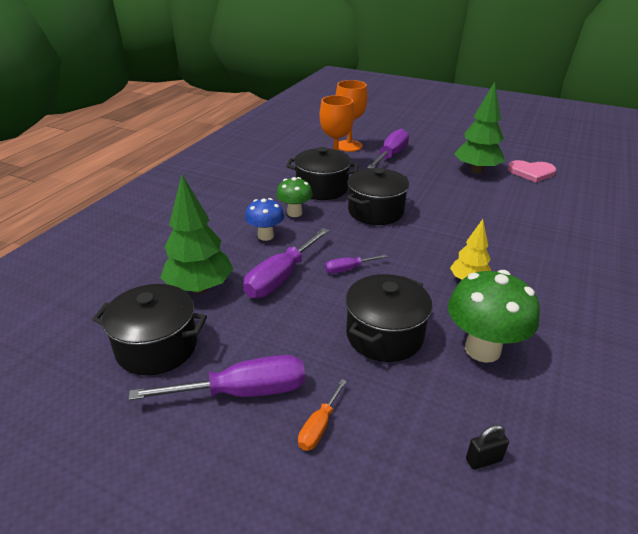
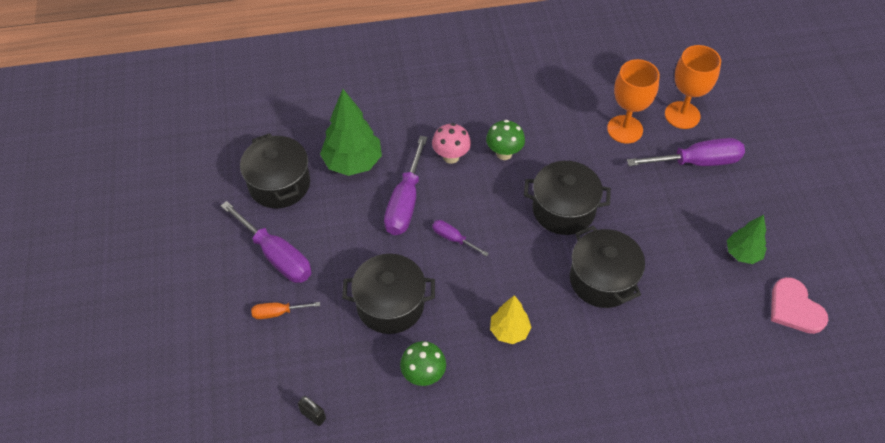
camera: 55 degrees right, 20 degrees up
purple screwdriver [243,228,329,298] -> purple screwdriver turned 75 degrees counterclockwise [384,136,428,235]
blue mushroom [245,198,284,241] -> pink mushroom [432,123,471,164]
black pot [286,147,359,200] -> black pot moved to [570,226,645,308]
green mushroom [448,270,540,363] -> green mushroom [400,341,446,386], size x0.60
green tree [454,82,505,173] -> green tree [727,215,767,264], size x0.60

